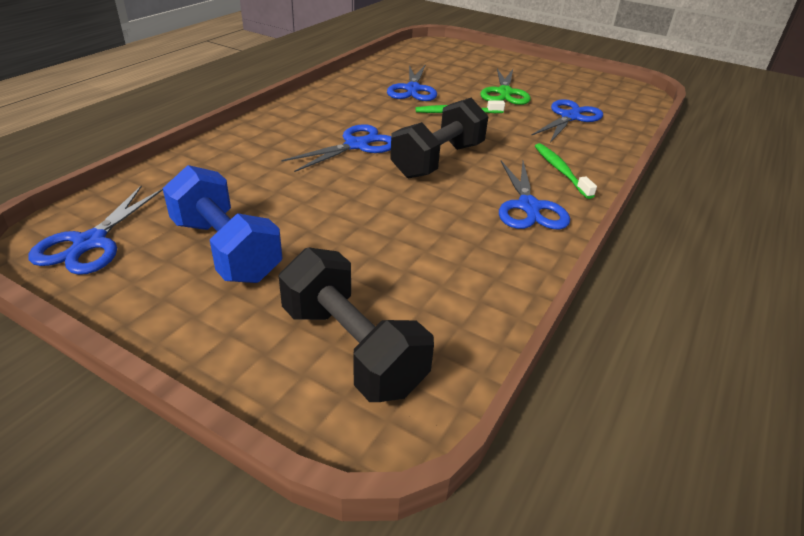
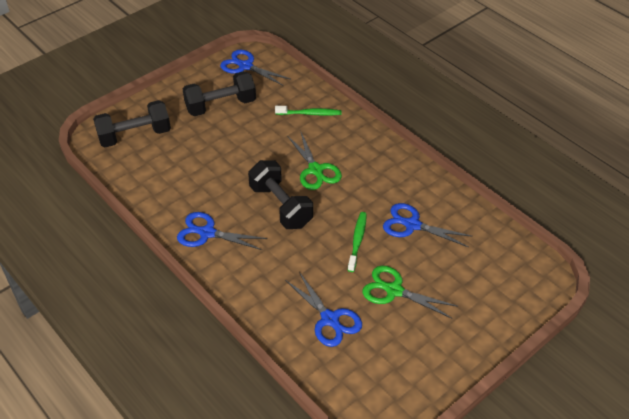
camera: 110 degrees right, 10 degrees up
blue dumbbell [162,165,282,283] -> black dumbbell [183,71,256,116]
blue scissors [281,124,391,172] -> green scissors [288,132,342,190]
green toothbrush [535,143,597,199] -> green toothbrush moved to [275,106,342,116]

